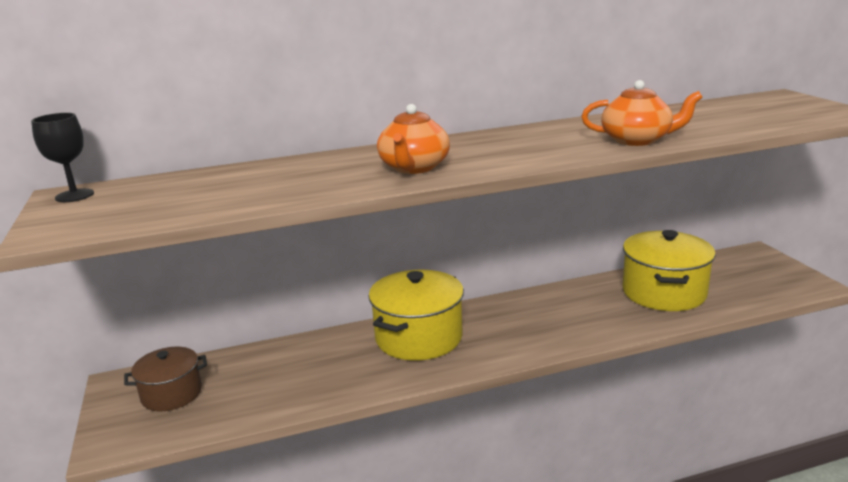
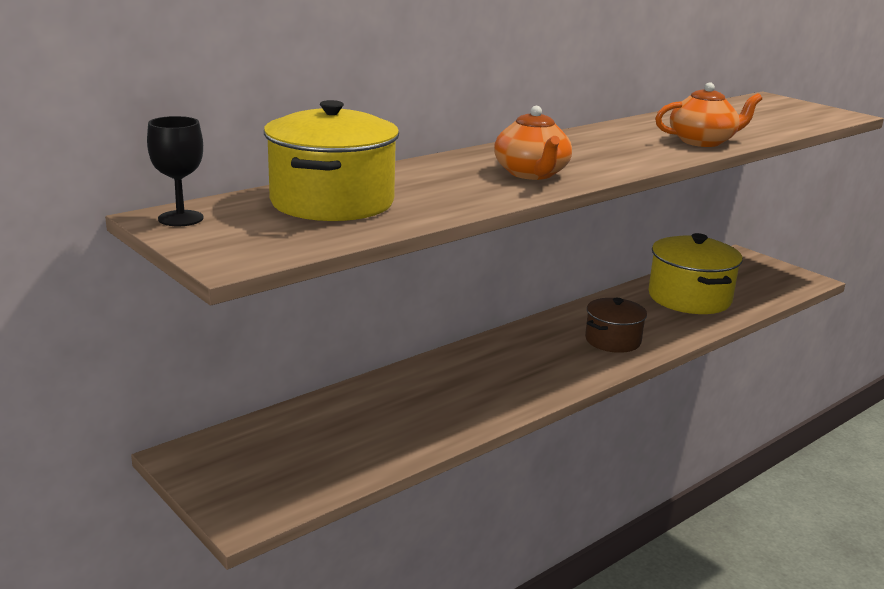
camera: 25 degrees left, 0 degrees up
brown pot [124,347,207,411] -> brown pot moved to [585,298,647,353]
yellow pot [369,269,464,361] -> yellow pot moved to [264,100,399,221]

